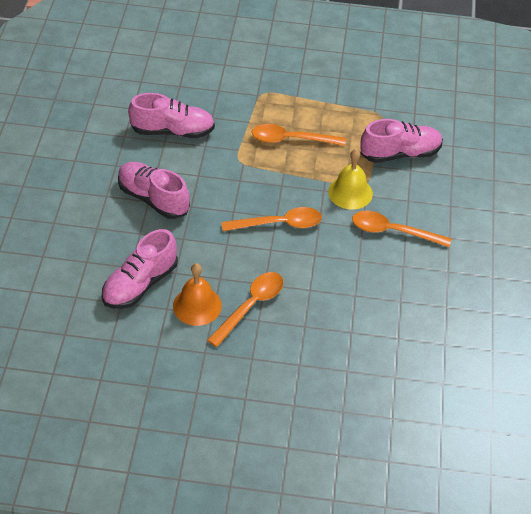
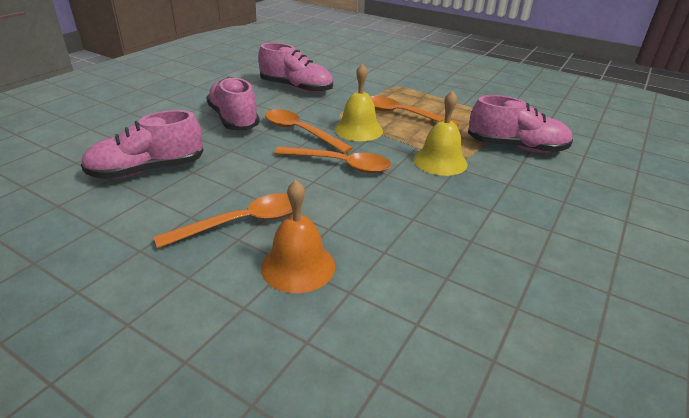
camera: 25 degrees right, 15 degrees down
orange bell [173,263,222,326] -> orange bell moved to [261,180,335,293]
orange spoon [352,211,452,247] -> orange spoon moved to [265,109,353,153]
none -> yellow bell [334,63,383,141]

